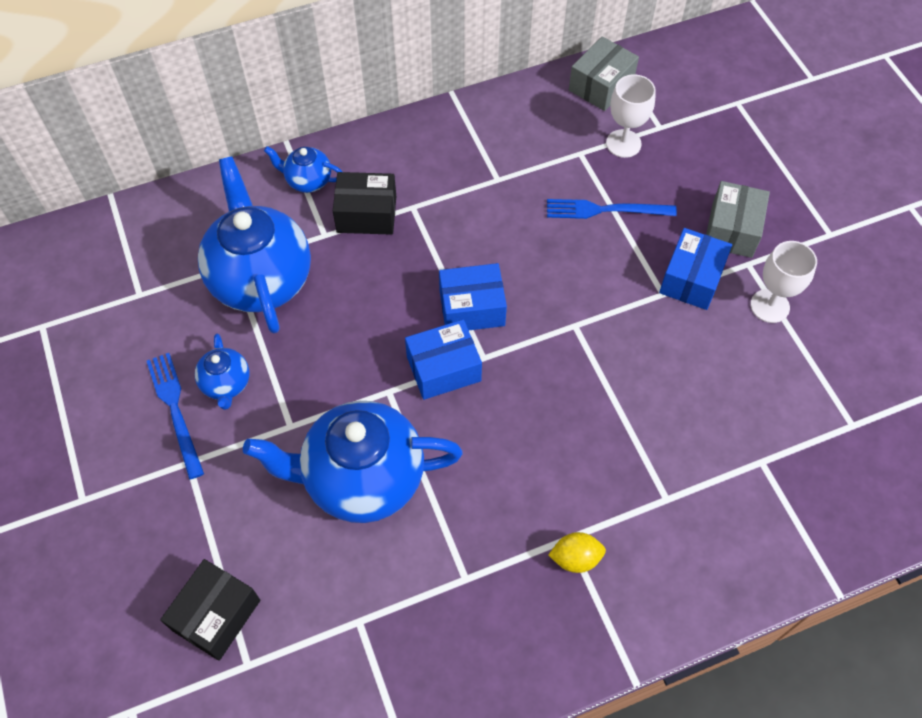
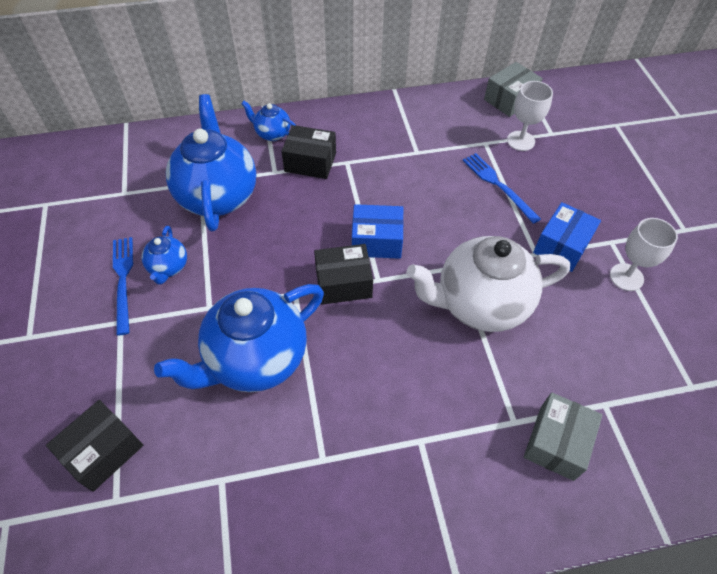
camera: 10 degrees right, 5 degrees down
blue teapot [243,401,463,523] -> blue teapot turned 45 degrees counterclockwise [154,284,324,392]
blue box [405,319,482,400] -> black box [314,244,373,305]
blue fork [547,199,677,219] -> blue fork turned 45 degrees clockwise [463,153,541,224]
yellow lemon [548,532,606,573] -> none
grey box [706,181,770,258] -> grey box moved to [524,392,602,481]
none -> white teapot [406,236,570,332]

